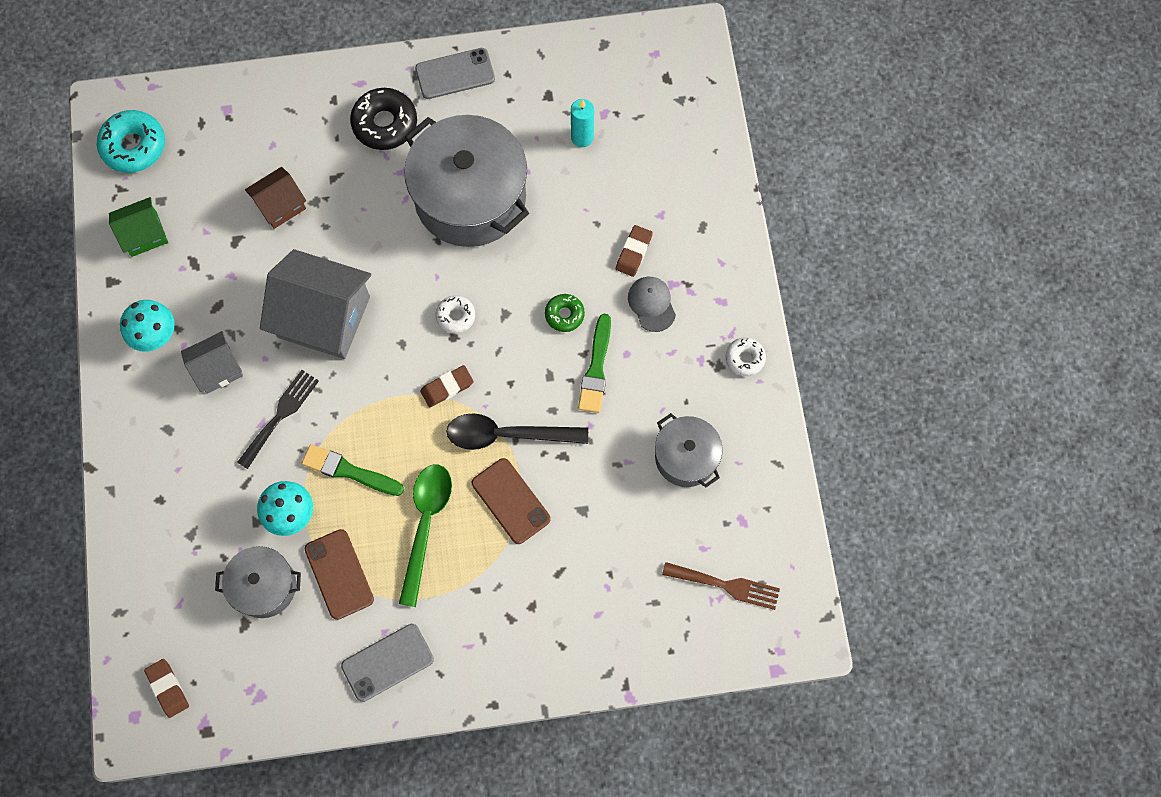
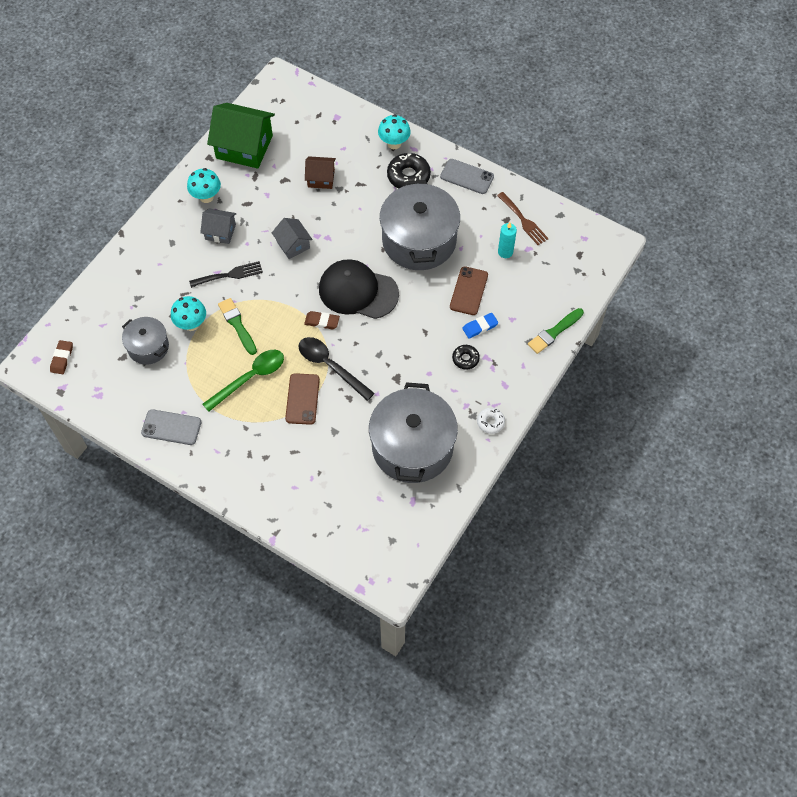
camera: 40 degrees right, 10 degrees down
turquoise donut [97,110,165,173] -> none
green house [109,197,168,257] -> green house [207,103,275,169], size x1.86
grey house [260,249,371,359] -> grey house [272,218,313,259], size x0.54
brown phone [305,529,374,620] -> brown phone moved to [450,266,488,315]
white donut [435,295,475,334] -> black cap [319,259,399,319]
green donut [545,294,585,332] -> none
green brush [578,314,611,413] -> green brush moved to [528,308,584,354]
brown eraser [616,225,653,277] -> blue eraser [462,313,498,339]
grey cap [628,277,676,332] -> black donut [452,345,480,370]
grey pot [655,413,723,487] -> grey pot [369,382,458,483], size x1.89
brown fork [662,562,780,610] -> brown fork moved to [497,192,549,245]
none -> turquoise mushroom [378,114,411,149]

